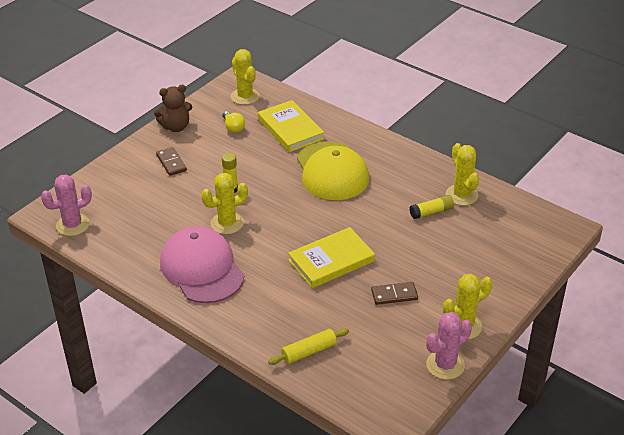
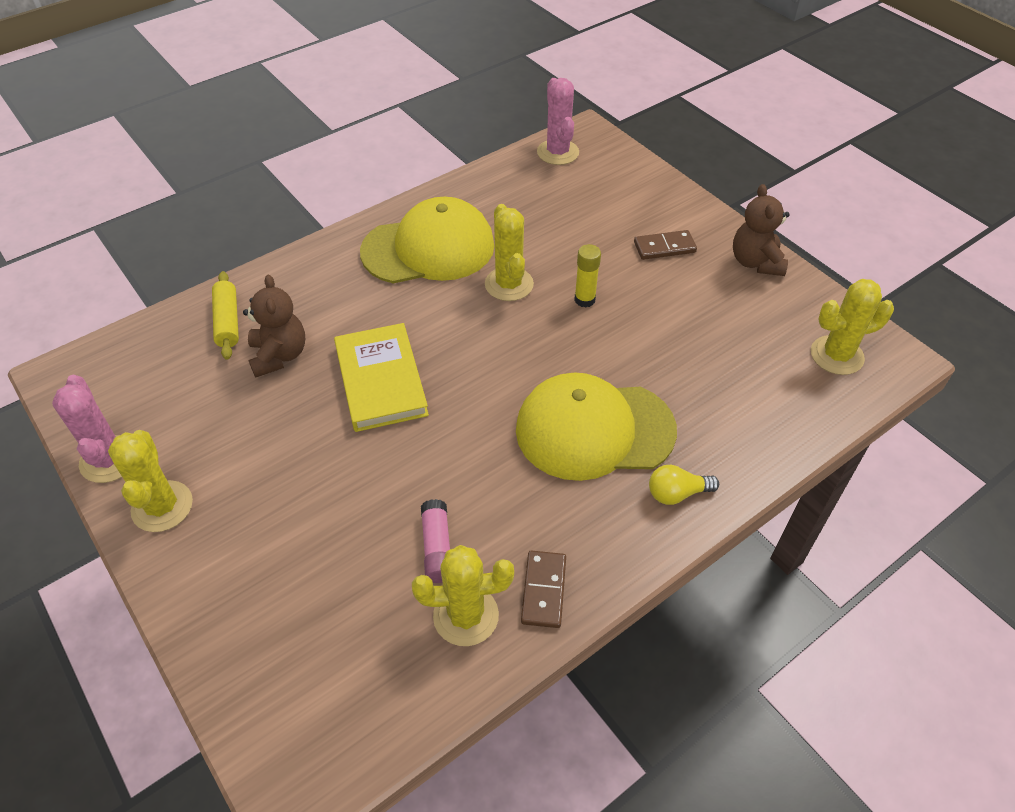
camera: 105 degrees right, 10 degrees up
pink cap [160,226,244,303] -> yellow cap [360,197,494,283]
yellow light bulb [223,111,245,133] -> yellow light bulb moved to [649,465,719,505]
yellow book [258,100,324,152] -> none
brown domino [371,282,418,305] -> brown domino moved to [521,551,566,628]
yellow glue stick [410,195,454,219] -> pink glue stick [421,499,450,583]
none -> brown teddy bear [243,274,305,378]

